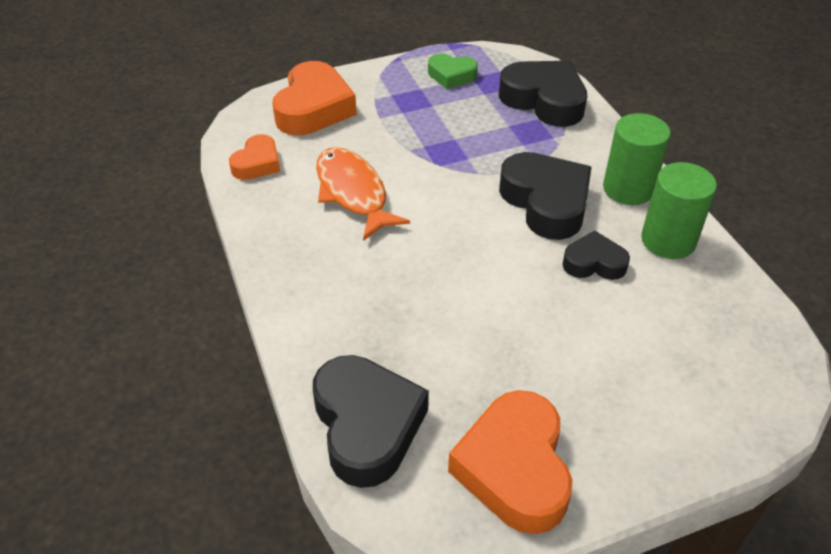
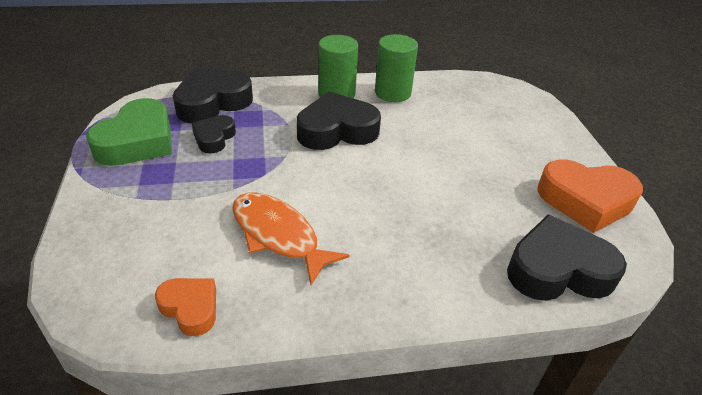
camera: 80 degrees left, 5 degrees down
orange heart [272,61,357,135] -> none
orange fish [316,147,410,241] -> orange fish turned 60 degrees clockwise [232,192,349,285]
green heart [428,53,478,89] -> green heart [86,98,172,166], size x1.77
black heart [562,230,630,280] -> black heart moved to [192,115,236,153]

